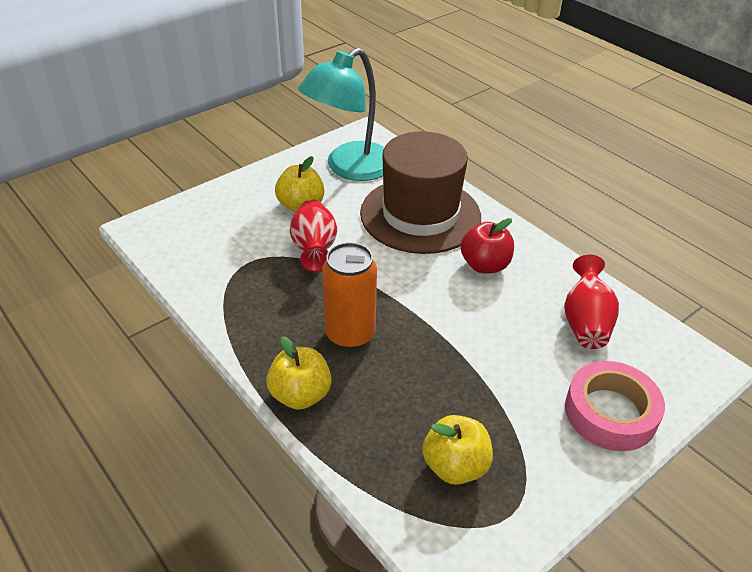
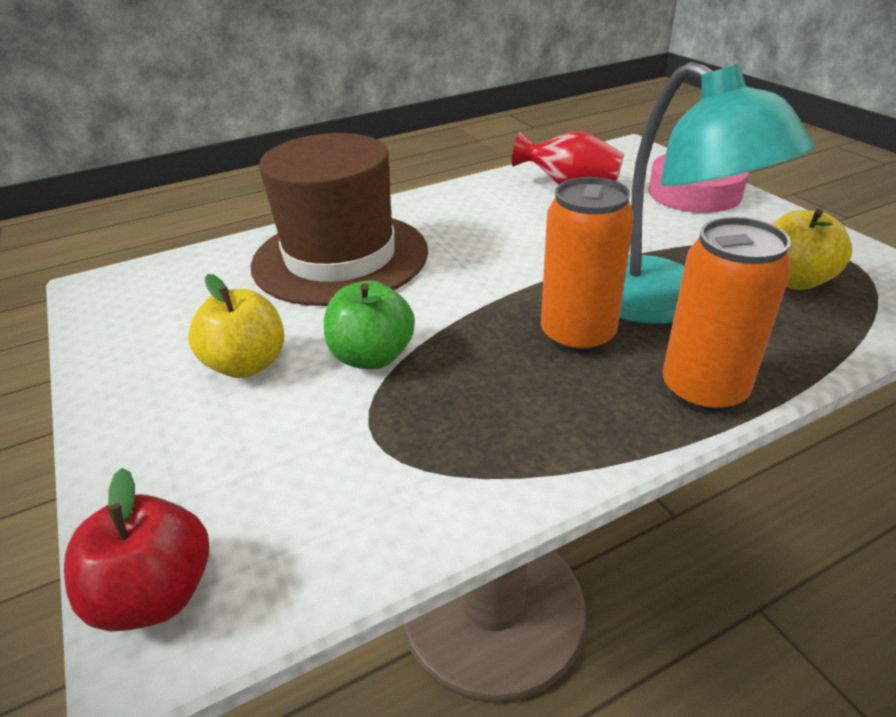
camera: 75 degrees left, 5 degrees down
yellow apple [266,336,332,410] -> orange can [663,217,792,414]
red vase [290,199,337,272] -> green apple [324,280,415,369]
turquoise lamp [298,48,385,181] -> turquoise lamp moved to [619,62,815,324]
red apple [461,218,514,274] -> red apple moved to [64,468,209,632]

